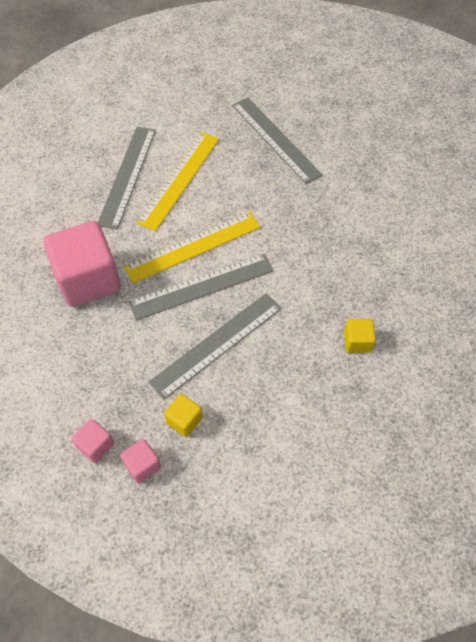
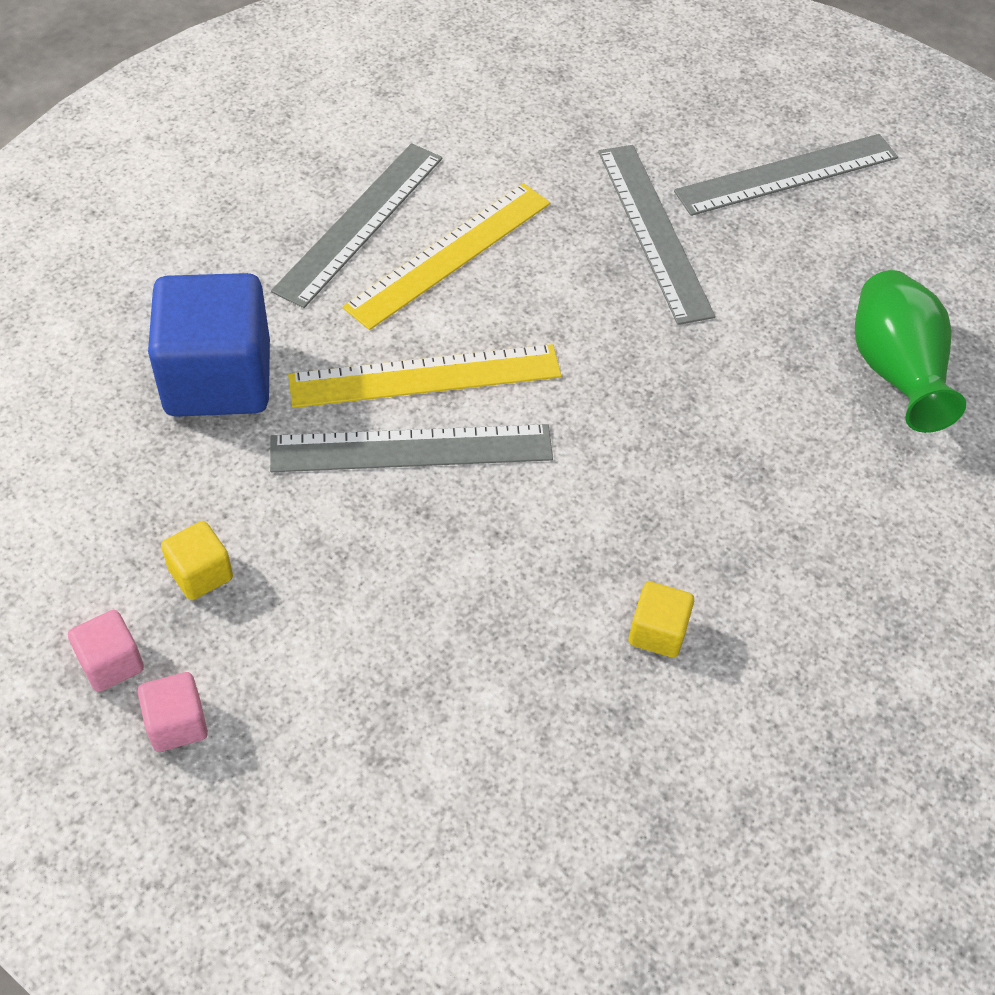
camera: 15 degrees right, 5 degrees down
pink cube [44,221,121,307] -> blue cube [148,273,270,417]
grey ruler [148,293,282,400] -> grey ruler moved to [674,134,898,216]
yellow cube [164,394,203,437] -> yellow cube moved to [161,521,233,600]
none -> green vase [855,270,966,433]

